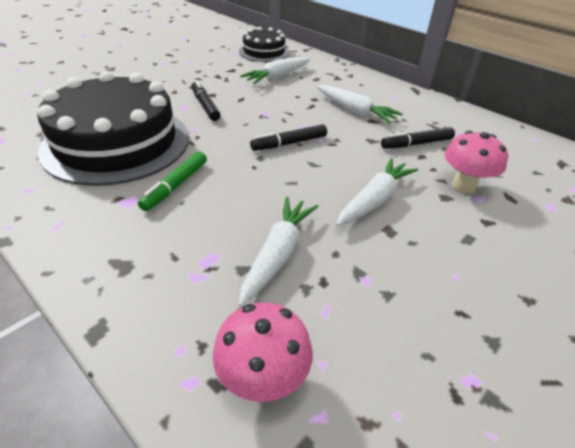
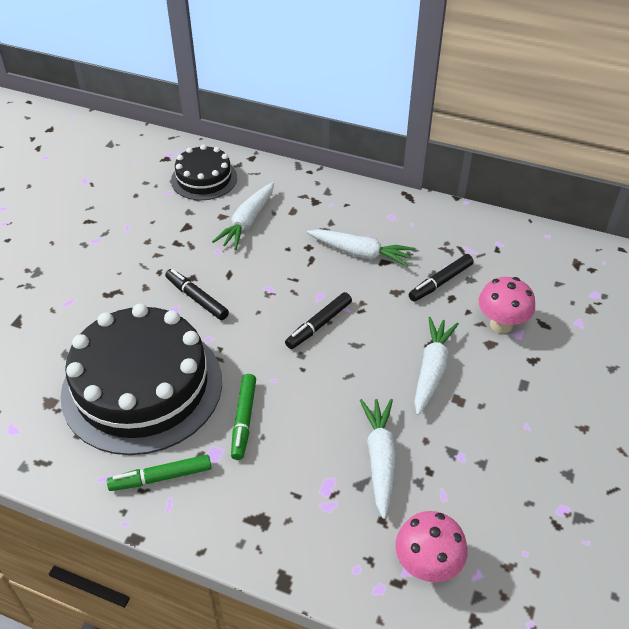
camera: 20 degrees left, 5 degrees up
none -> green marker [107,455,211,491]

